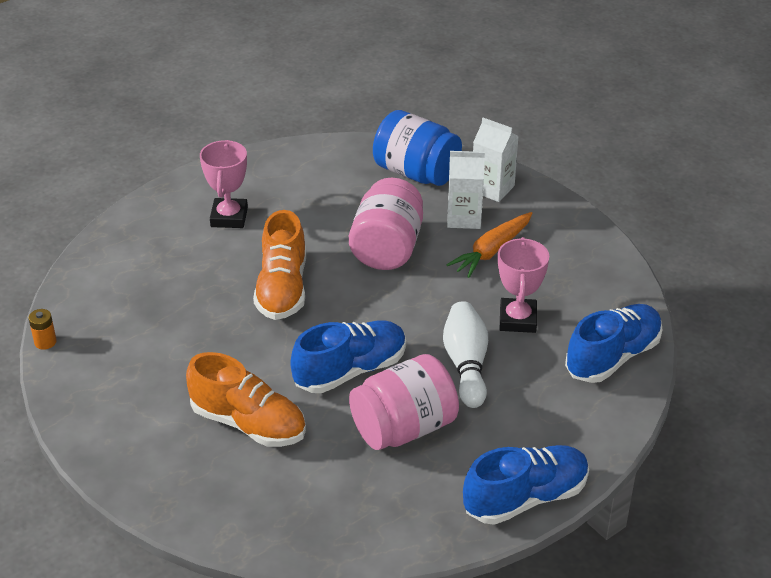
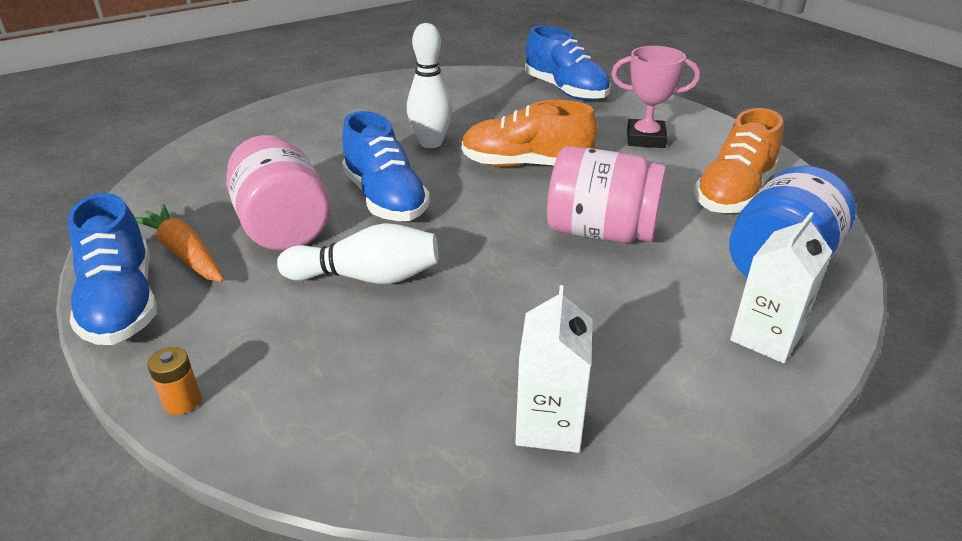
camera: 95 degrees right, 5 degrees down
orange battery [28,309,57,350] -> orange battery moved to [147,347,201,415]
orange shoe [186,352,306,447] -> orange shoe moved to [694,108,783,213]
orange carrot [446,212,533,278] -> orange carrot moved to [135,204,224,282]
white carton [447,151,485,229] -> white carton moved to [515,285,593,453]
pink trophy [498,237,549,333] -> none
blue shoe [565,304,663,383] -> blue shoe moved to [525,26,611,101]
none -> white bowling pin [407,23,453,148]

